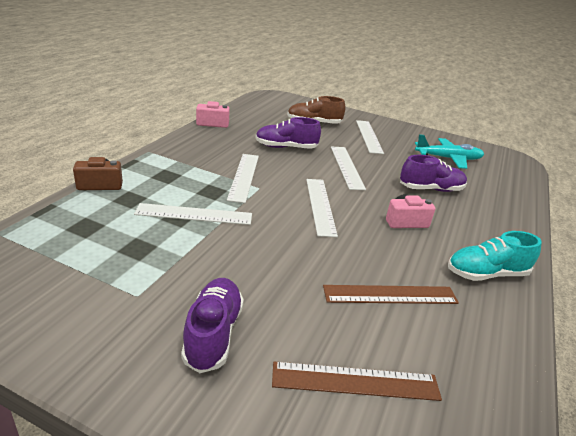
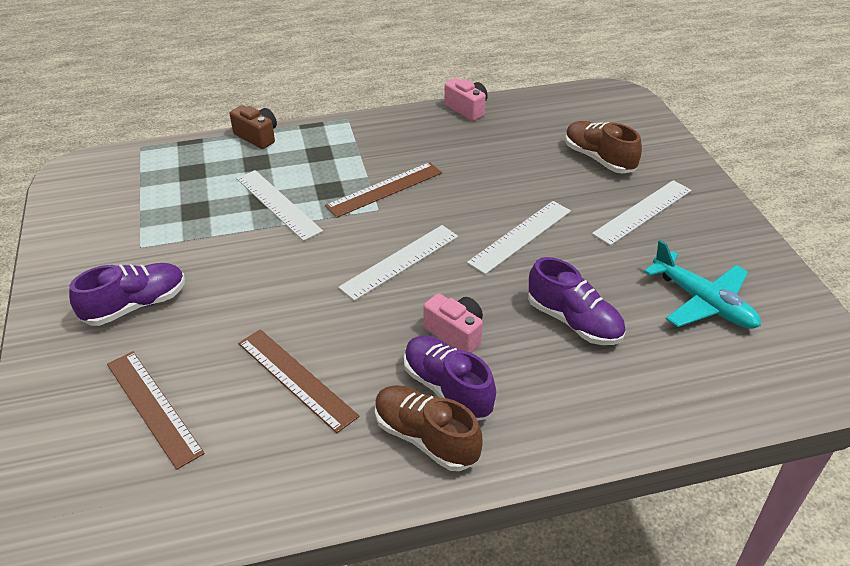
camera: 55 degrees right, 10 degrees up
white ruler [227,154,259,203] -> brown ruler [325,162,442,218]
purple shoe [255,117,321,149] -> purple shoe moved to [404,335,496,421]
turquoise shoe [448,231,542,281] -> brown shoe [375,385,483,471]

